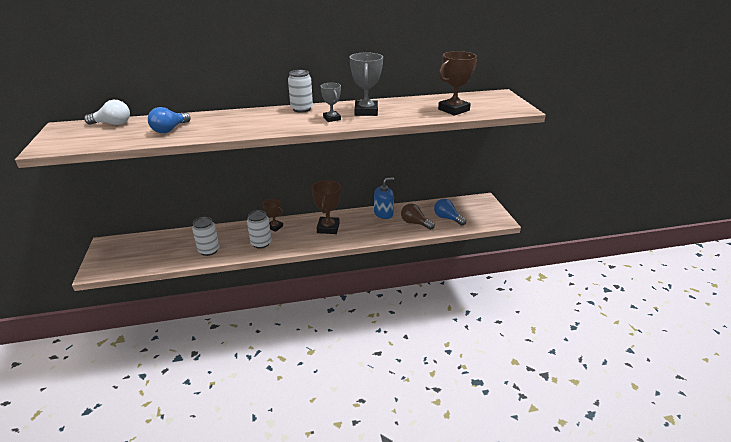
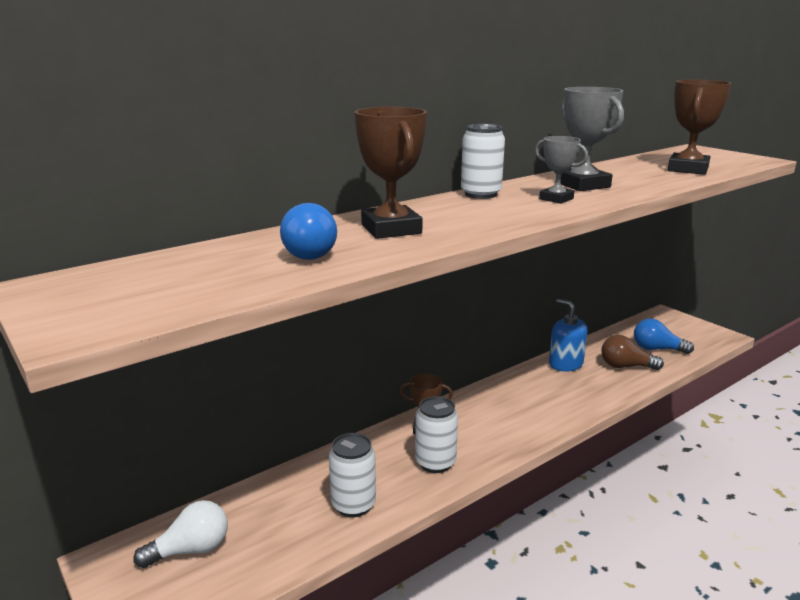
camera: 25 degrees left, 10 degrees down
white light bulb [84,100,130,125] -> white light bulb moved to [134,500,228,568]
brown trophy [312,180,341,234] -> brown trophy moved to [354,107,427,239]
blue soap dispenser [374,177,394,219] -> blue soap dispenser turned 75 degrees counterclockwise [549,299,588,372]

